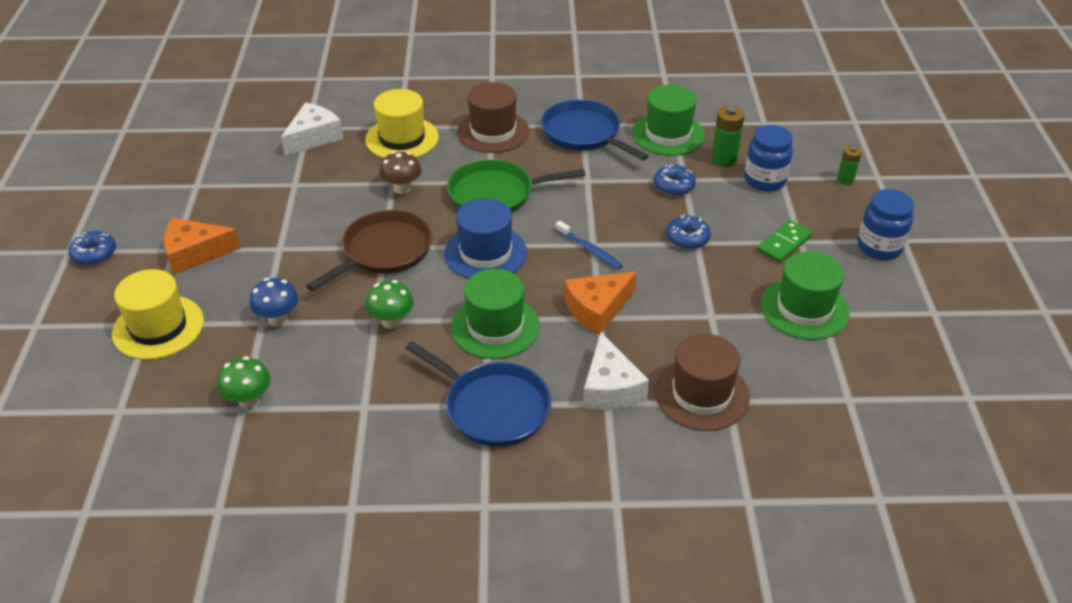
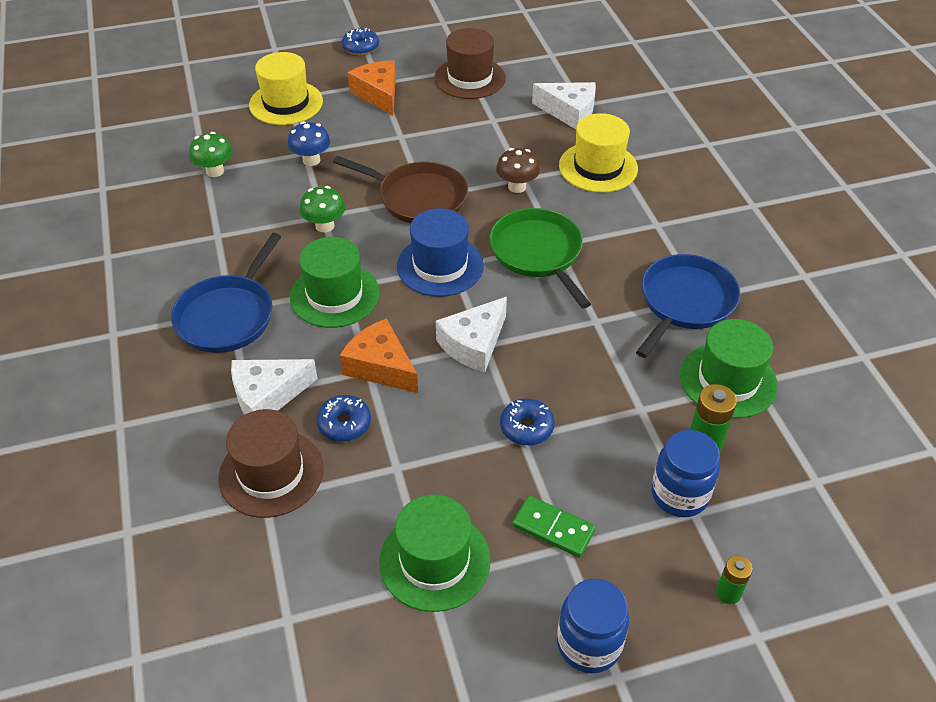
camera: 75 degrees right, 5 degrees up
brown hat [457,82,529,153] -> brown hat moved to [434,28,506,99]
blue toothbrush [555,221,623,269] -> white cheese [436,297,507,372]
blue donut [654,164,696,196] -> blue donut moved to [316,395,371,442]

